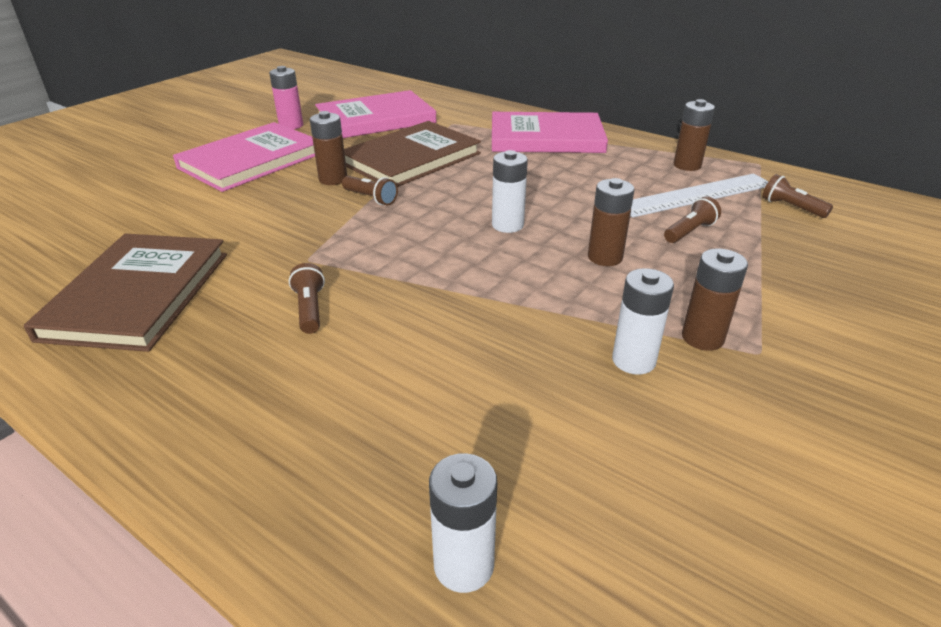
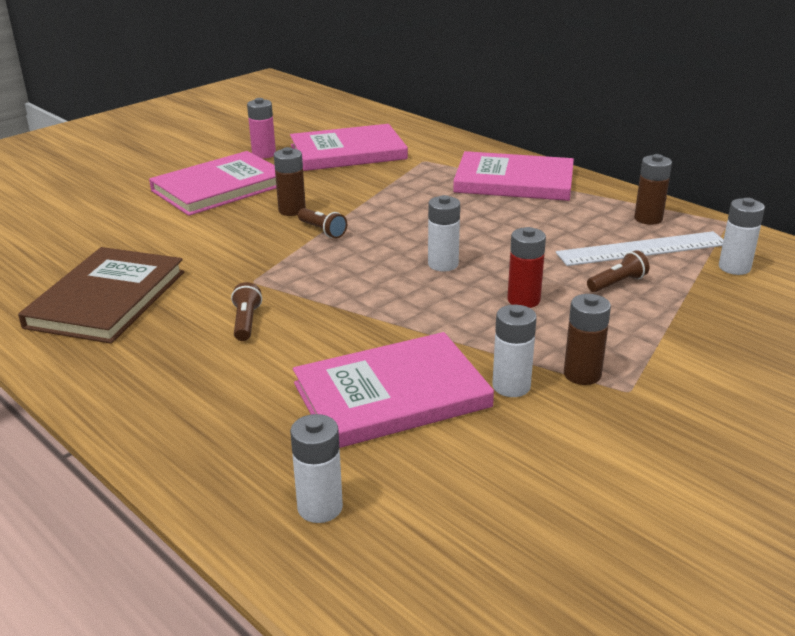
camera: 10 degrees right, 5 degrees down
brown book [344,121,481,187] -> none
brown battery [588,178,634,266] -> red battery [507,227,546,308]
brown flashlight [762,174,833,218] -> white battery [719,198,765,275]
none -> pink book [293,332,494,448]

